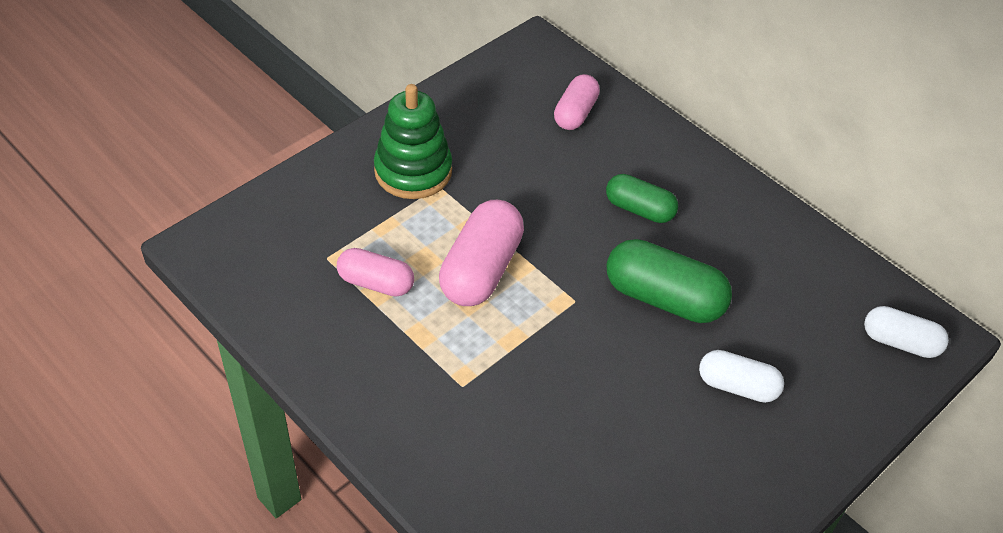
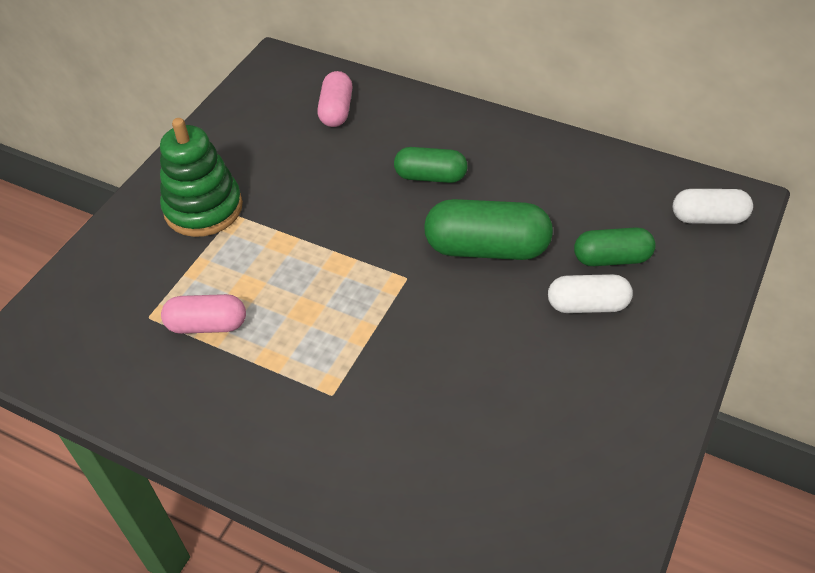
camera: 15 degrees left, 0 degrees up
pink capsule [439,200,524,306] -> none
none -> green capsule [574,227,656,266]

